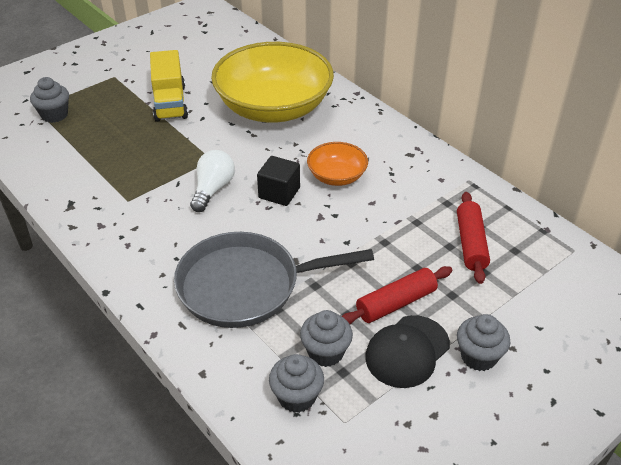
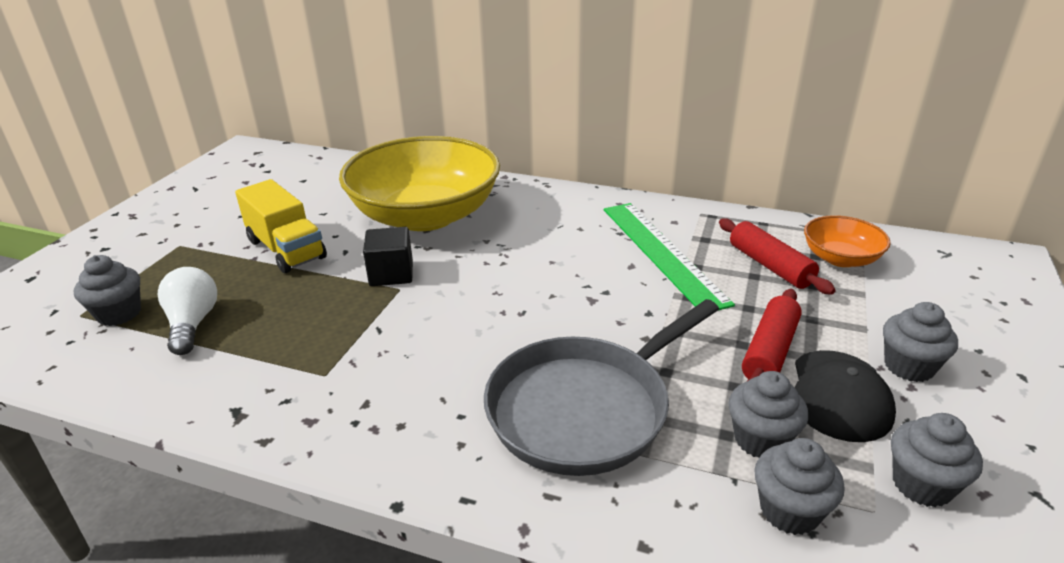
camera: 30 degrees left, 10 degrees down
white light bulb [190,150,235,212] -> white light bulb moved to [158,267,217,355]
black cube [257,156,300,206] -> black cube moved to [363,227,413,286]
orange bowl [307,142,368,186] -> orange bowl moved to [804,215,891,267]
none -> green ruler [604,203,735,310]
none -> grey cupcake [891,413,983,507]

